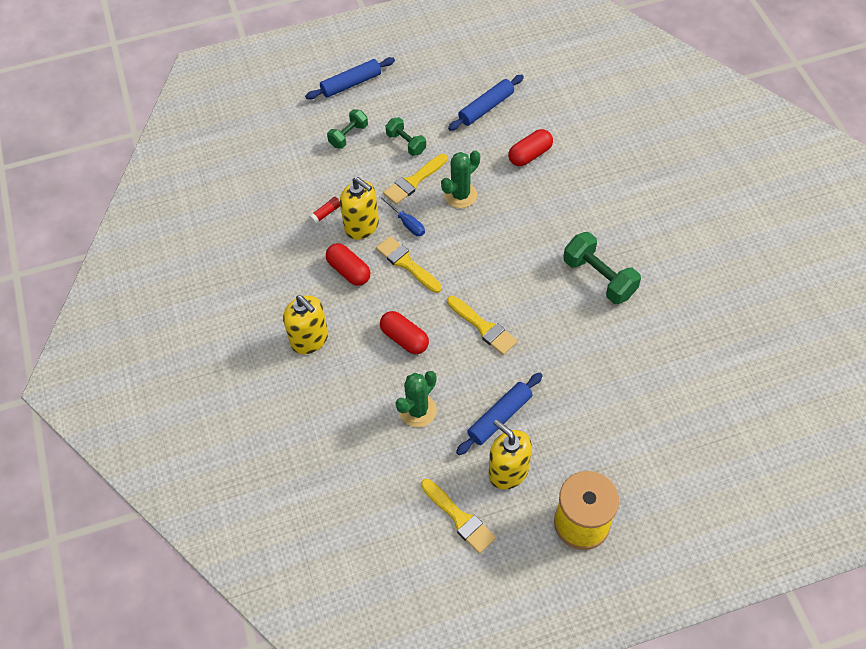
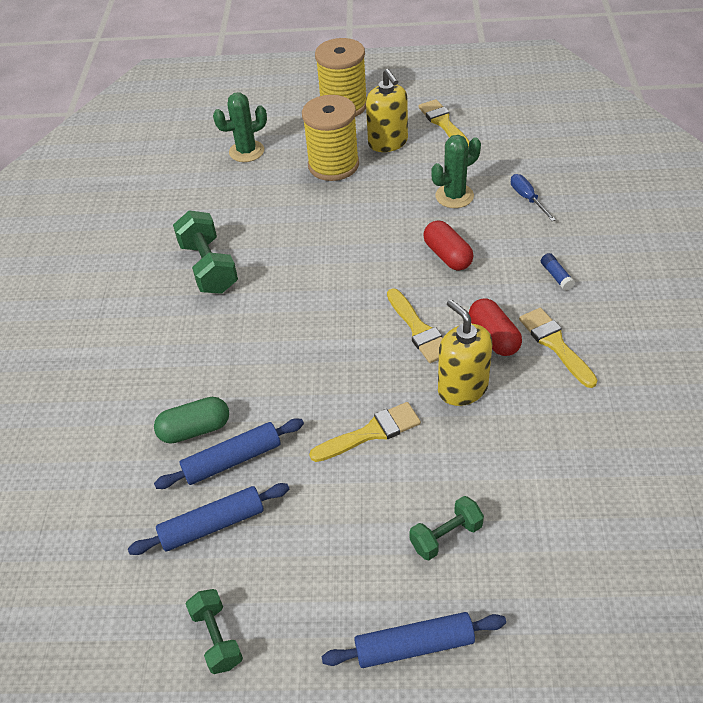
camera: 160 degrees left, 10 degrees down
yellow soap dispenser [283,295,328,354] -> blue glue stick [541,253,575,291]
red glue stick [309,197,340,224] -> none
blue screwdriver [379,195,425,236] -> blue screwdriver moved to [511,174,556,221]
green dumbbell [385,117,426,156] -> green dumbbell moved to [186,589,243,674]
green cactus [441,150,480,208] -> green cactus moved to [213,92,267,162]
yellow brush [447,296,517,355] -> yellow brush moved to [519,308,597,388]
blue rolling pin [456,373,543,455] -> blue rolling pin moved to [154,418,304,489]
red capsule [508,129,553,166] -> green capsule [154,397,229,444]
none -> yellow spool [302,95,359,181]

